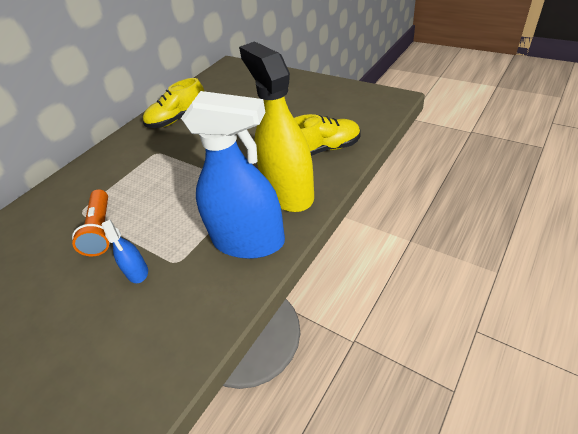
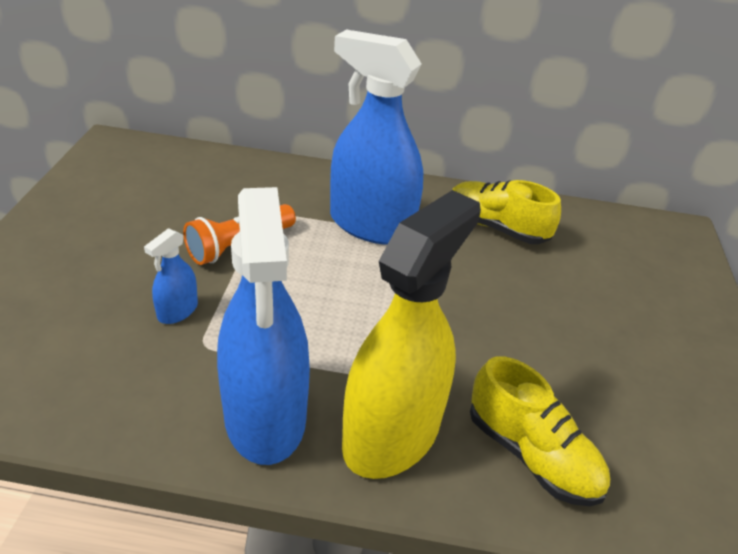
camera: 55 degrees right, 5 degrees down
none -> blue spray bottle [330,30,423,245]

